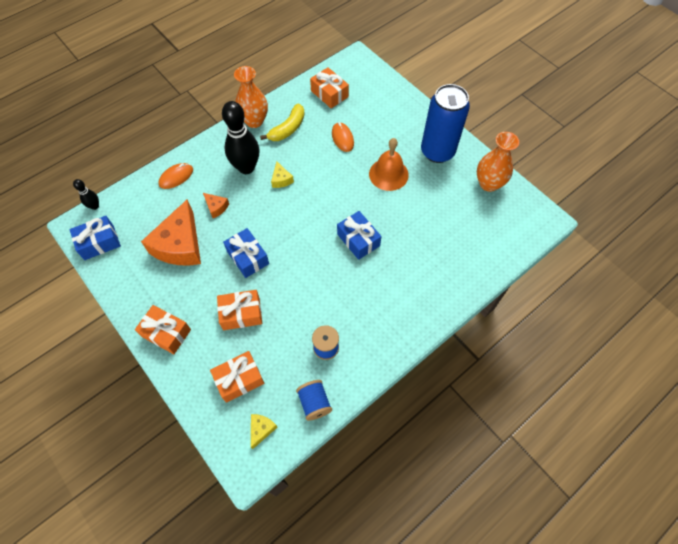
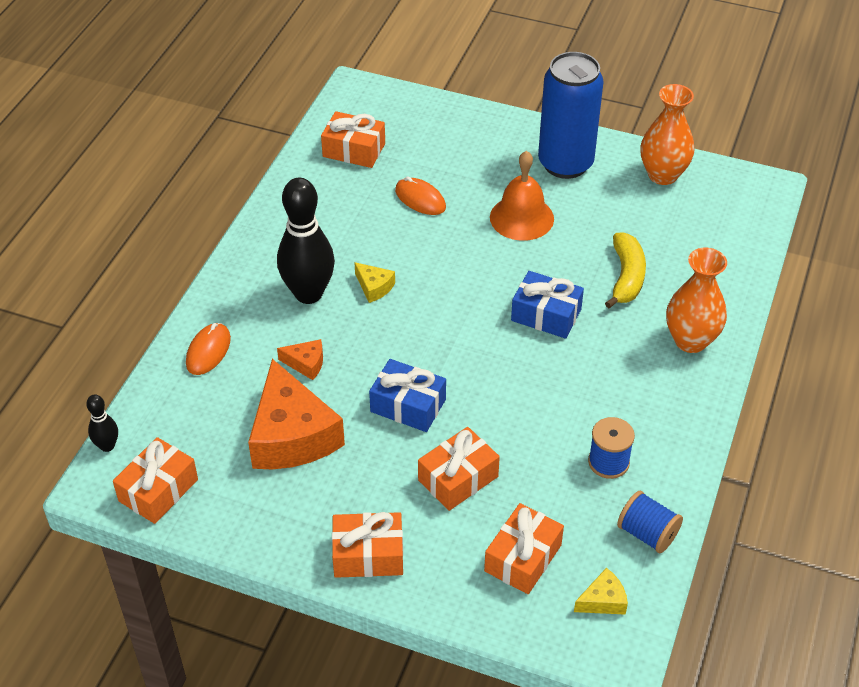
camera: 30 degrees left, 15 degrees down
blue gift [70,216,121,260] -> orange gift [113,437,198,524]
orange vase [234,66,268,128] -> orange vase moved to [666,248,727,353]
yellow cheese [251,414,278,449] -> yellow cheese turned 75 degrees clockwise [574,568,628,615]
yellow banana [260,103,305,141] -> yellow banana moved to [605,232,646,308]

